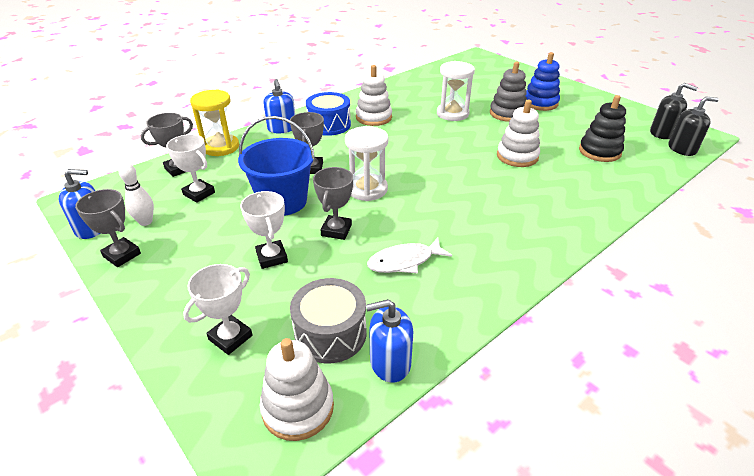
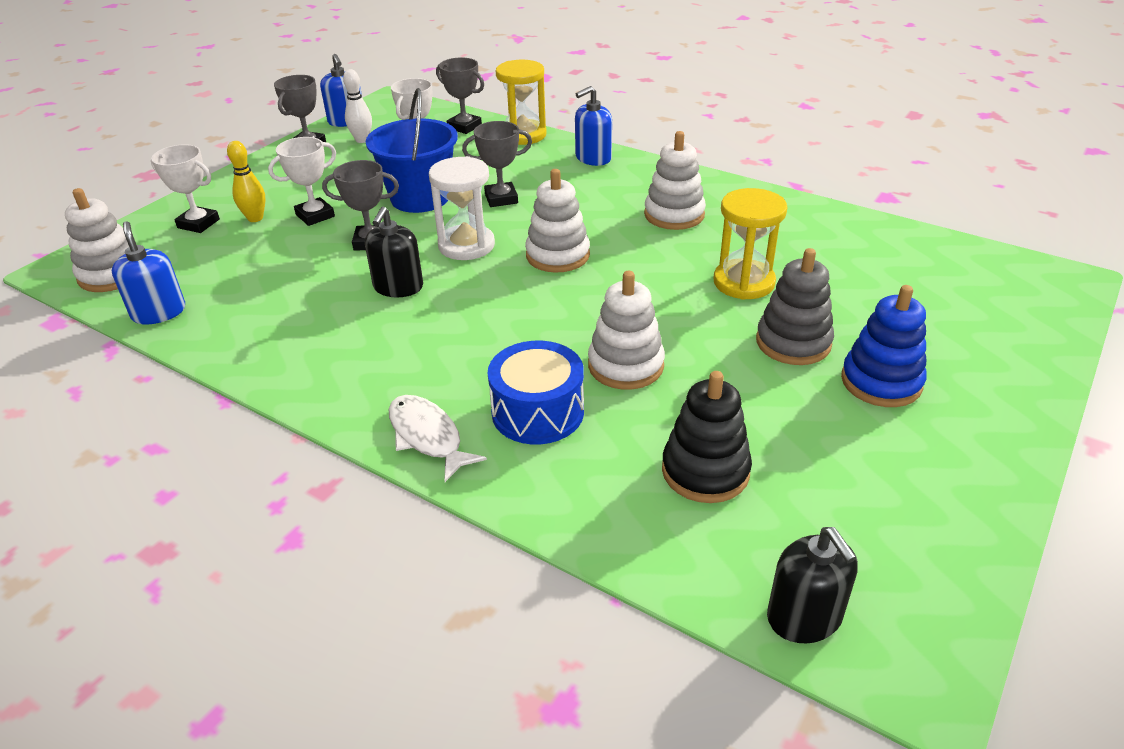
camera: 75 degrees right, 0 degrees up
grey drum [290,278,367,364] -> none
blue drum [306,92,351,136] -> blue drum moved to [488,341,584,444]
white fish [367,238,452,273] -> white fish moved to [389,395,487,482]
white hourglass [437,61,475,121] -> yellow hourglass [714,188,788,300]
black soap dispenser [650,83,698,139] -> black soap dispenser moved to [365,207,423,297]
none -> yellow bowling pin [227,141,266,222]
none -> white stacking toy [525,169,590,273]

